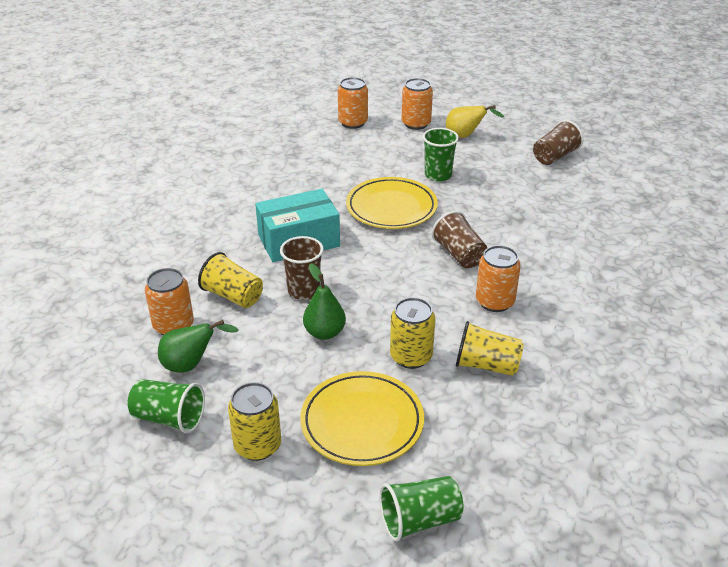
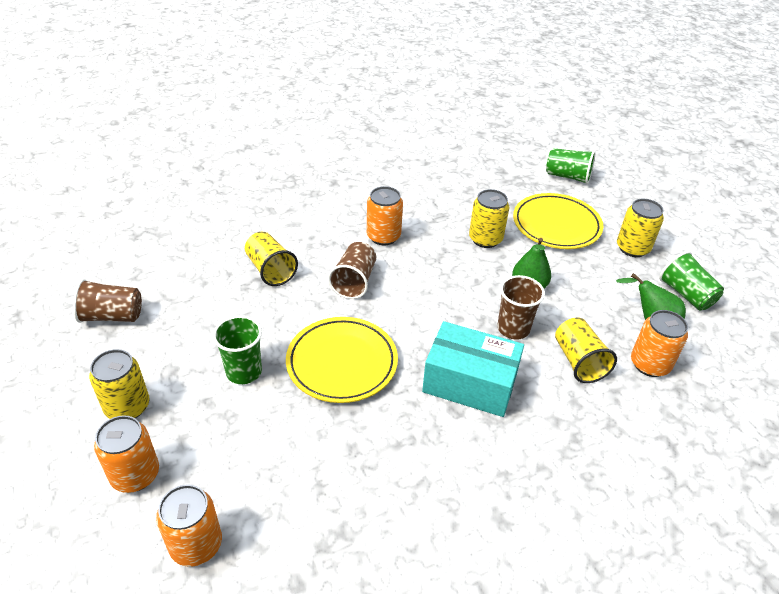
camera: 140 degrees left, 5 degrees up
yellow pear [446,105,504,138] -> yellow can [89,349,150,419]
yellow cup [456,321,524,376] -> yellow cup moved to [245,232,298,286]

